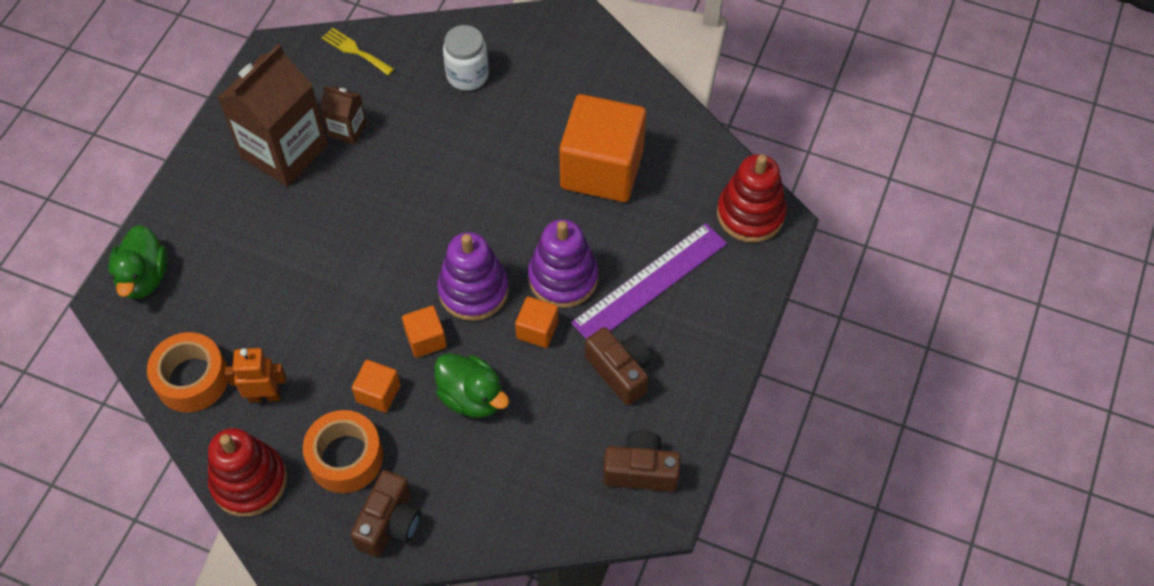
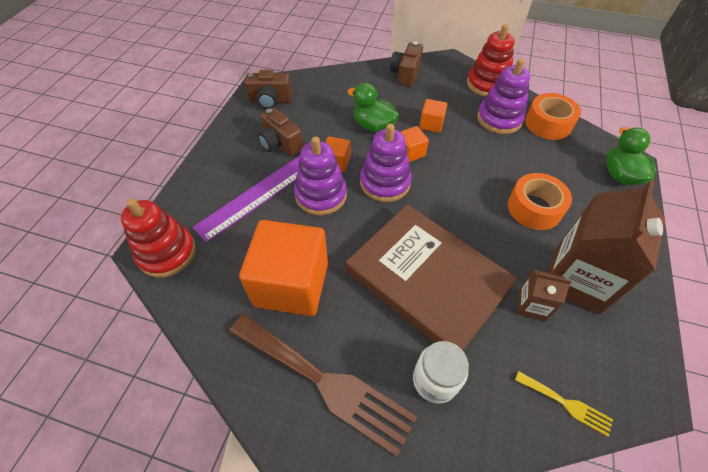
camera: 175 degrees right, 5 degrees down
orange robot [225,348,287,403] -> purple stacking toy [477,58,530,134]
orange tape [303,410,383,493] -> orange tape moved to [508,173,572,230]
none -> brown fork [229,314,417,457]
none -> brown book [346,204,518,350]

